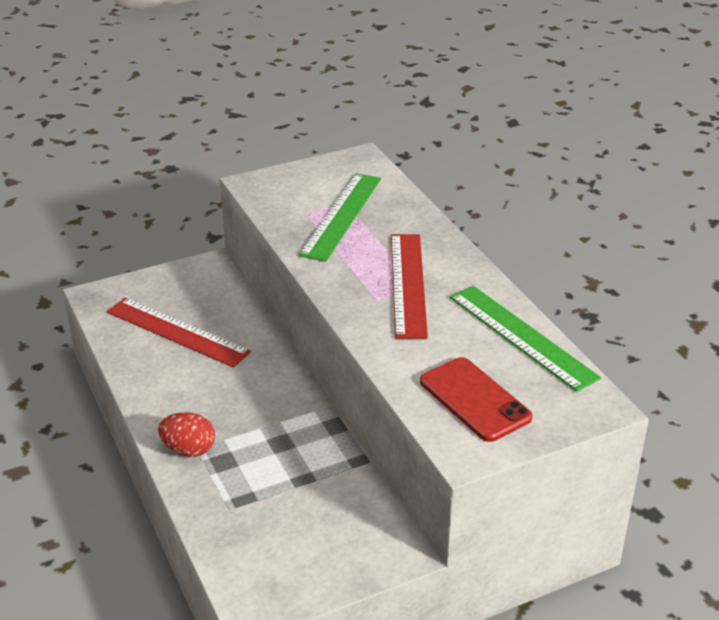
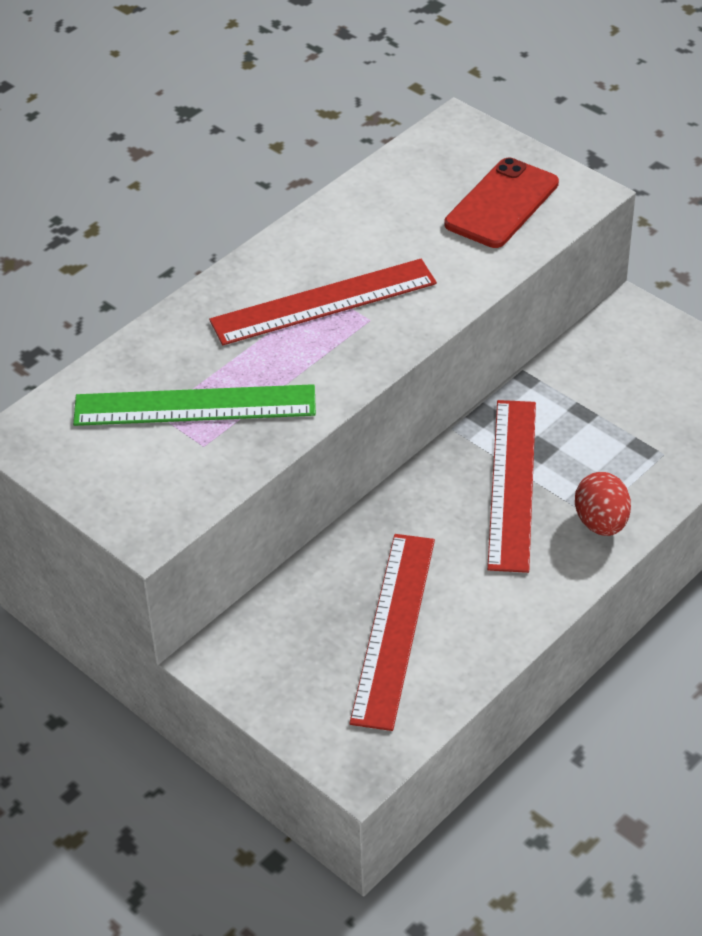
camera: 110 degrees left, 10 degrees up
green ruler [450,286,601,392] -> none
none -> red ruler [487,400,536,573]

